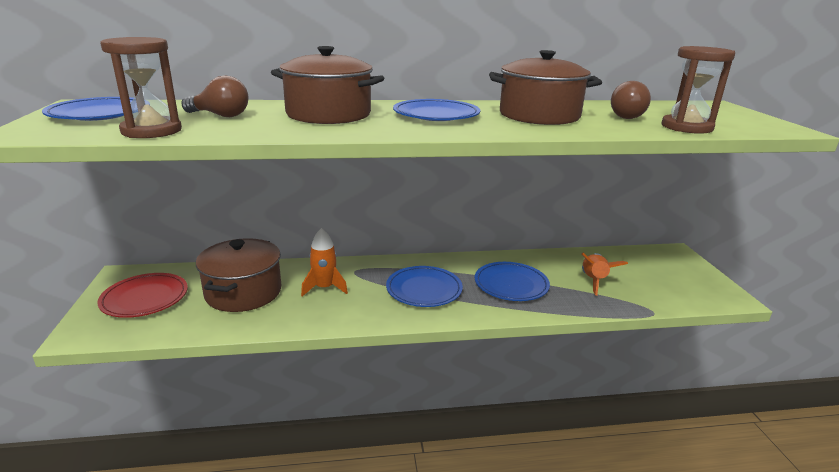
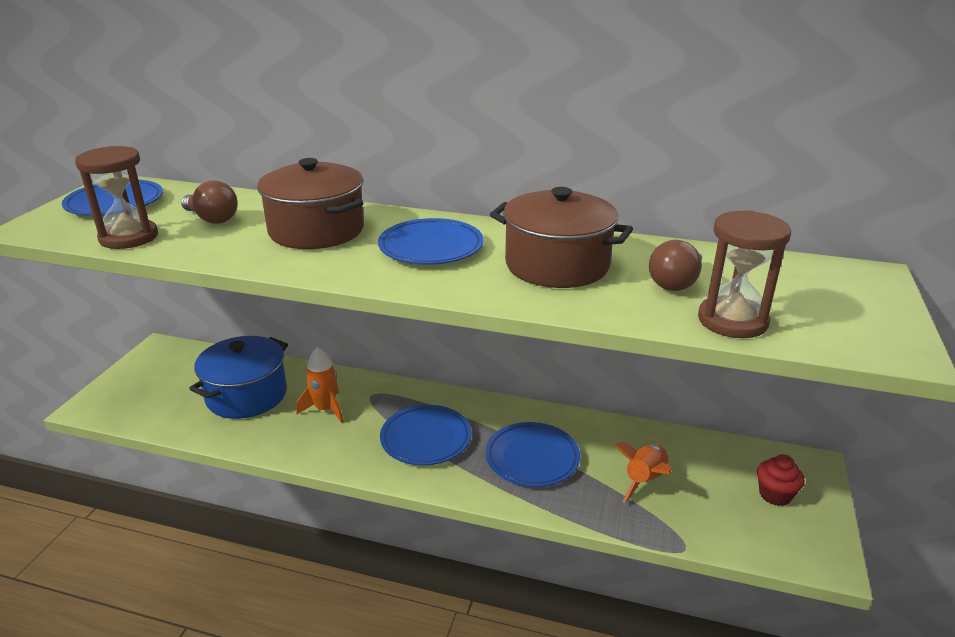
camera: 25 degrees right, 5 degrees up
red plate [97,273,188,318] -> none
brown pot [196,238,281,312] -> blue pot [189,336,288,419]
none -> red cupcake [757,454,805,506]

